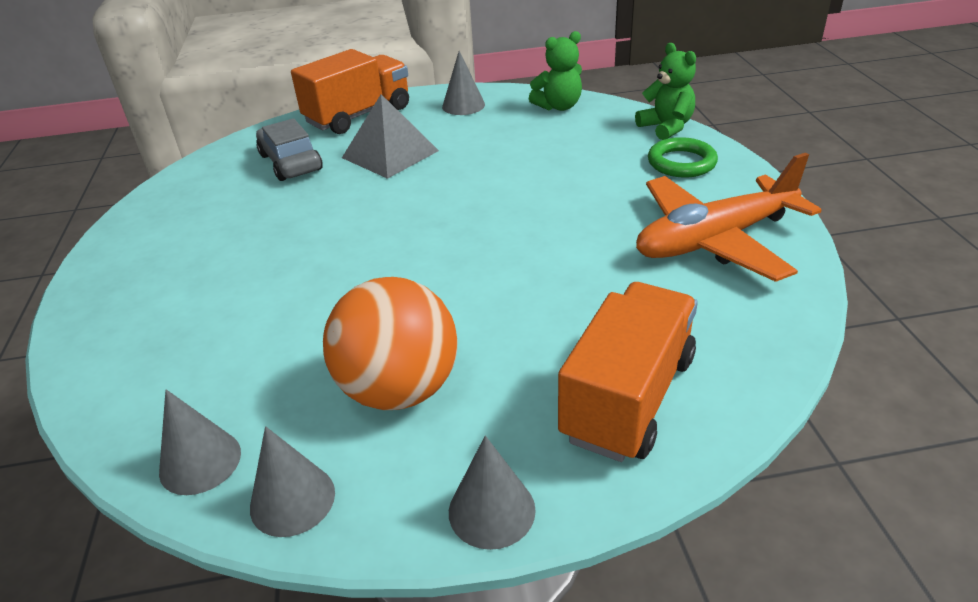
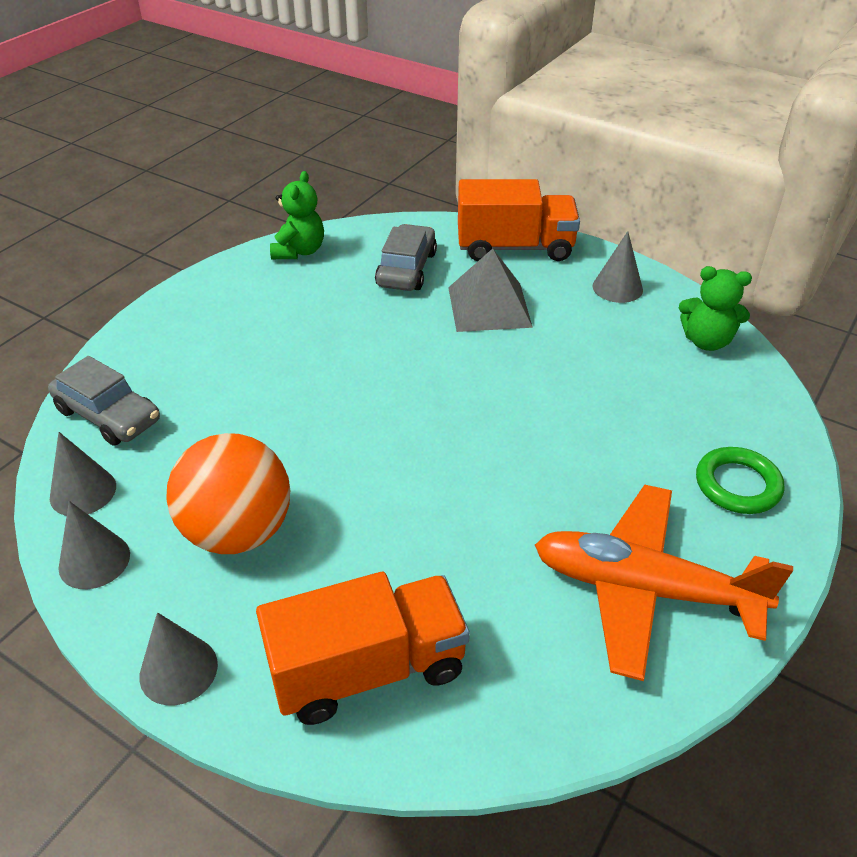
camera: 40 degrees right, 5 degrees up
green teddy bear [635,43,696,140] -> green teddy bear moved to [270,171,324,259]
none -> grey car [48,356,160,446]

